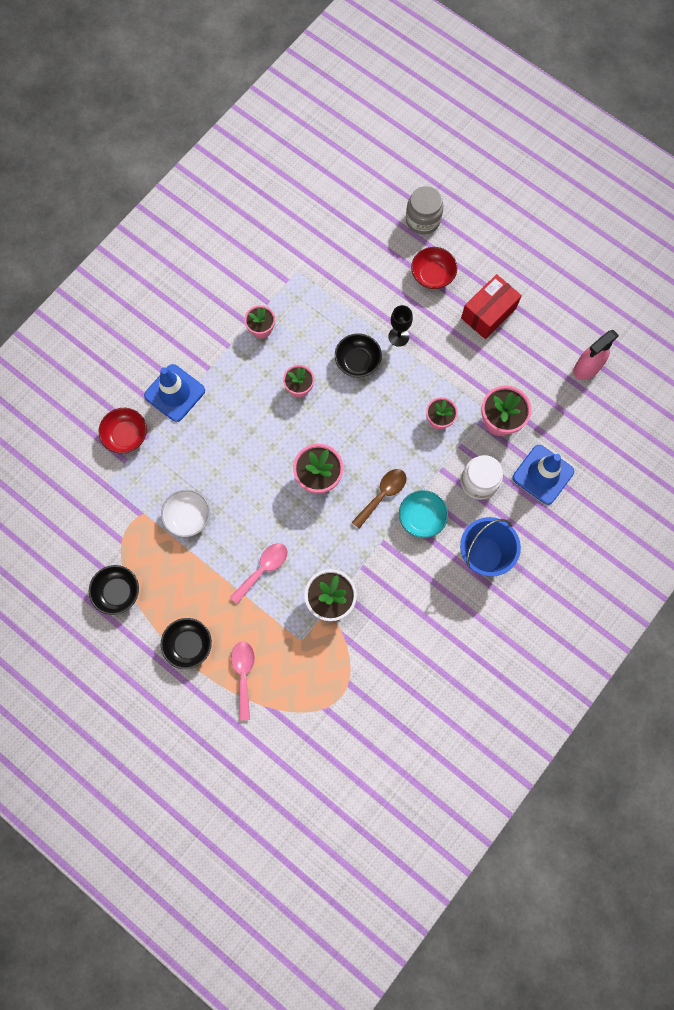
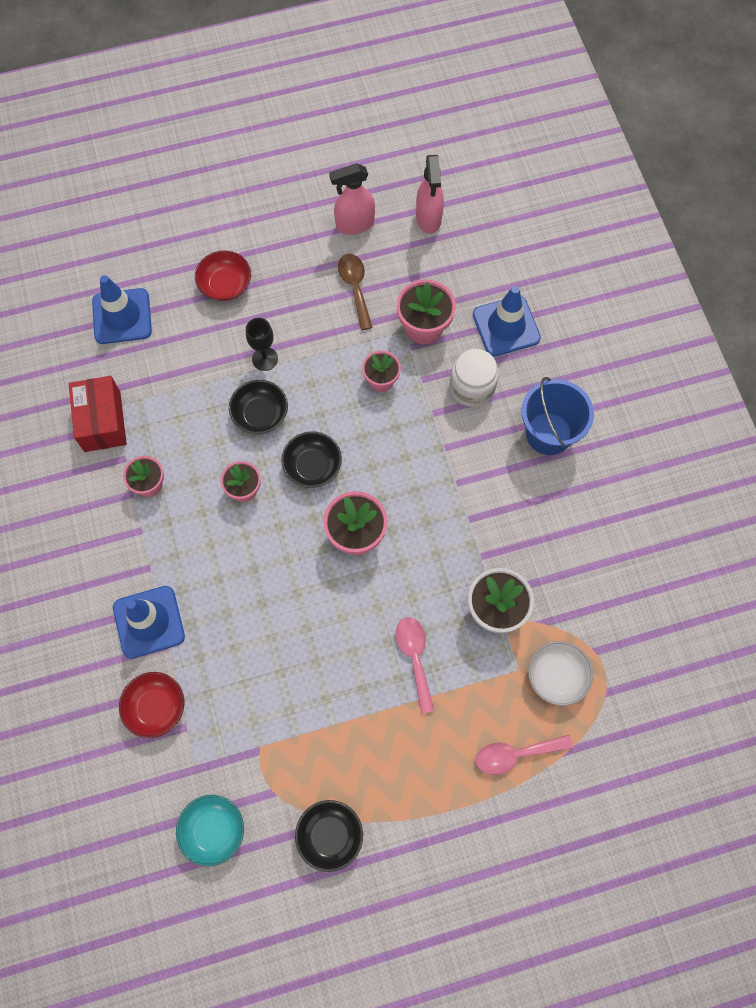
camera: 55 degrees left, 5 degrees down
white bowl [161,489,210,537] -> white bowl moved to [528,641,593,706]
black bowl [161,618,212,669] -> black bowl moved to [281,431,342,488]
pink spoon [231,641,255,720] -> pink spoon turned 45 degrees counterclockwise [476,735,573,775]
brown spoon [352,469,407,529] -> brown spoon moved to [338,254,373,330]
turquoise bowl [399,490,448,538] -> turquoise bowl moved to [176,795,244,866]
grey jar [406,186,444,235] -> none
red box [461,274,522,339] -> red box moved to [69,376,127,452]
none -> blue traffic cone [92,275,152,344]
none -> pink spray bottle [329,163,375,235]

